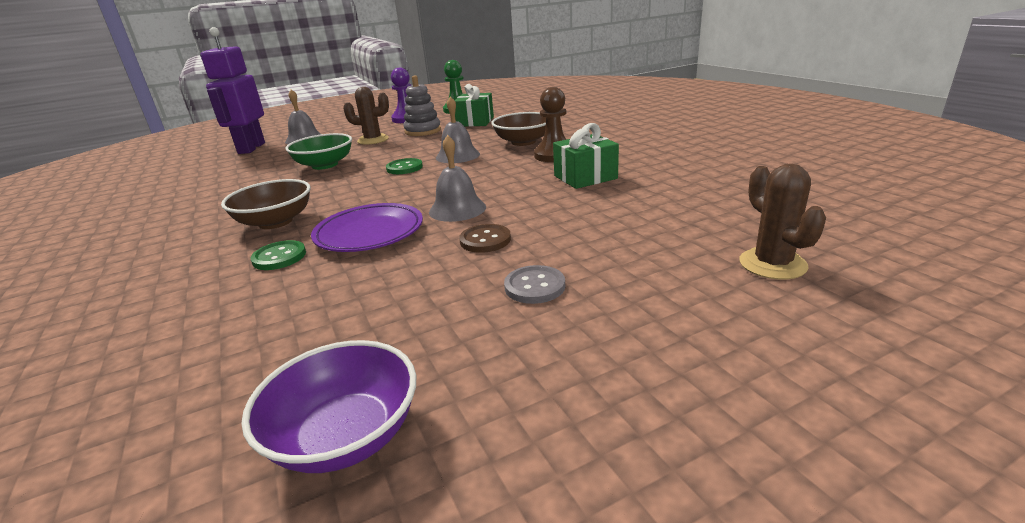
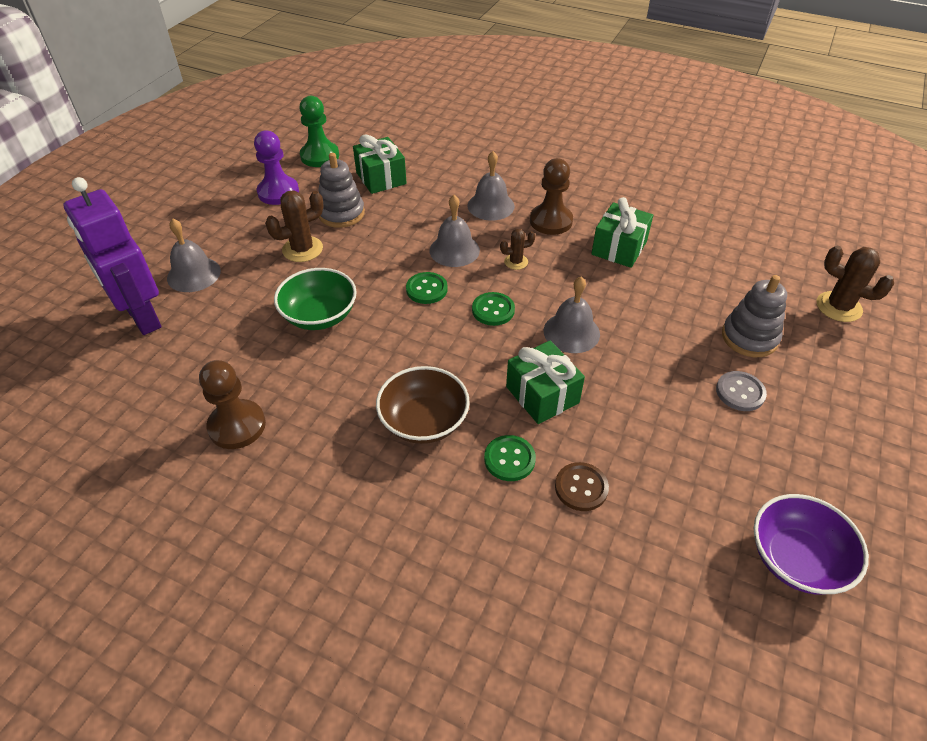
camera: 40 degrees left, 20 degrees up
purple plate [311,203,423,252] -> green gift [506,341,585,424]
brown button [459,224,511,253] -> brown button moved to [555,462,609,511]
brown bowl [491,112,546,146] -> grey bell [467,151,515,221]
none -> brown pawn [199,360,266,449]
none -> green button [472,292,515,326]
none -> brown cactus [500,229,535,270]
none -> grey stacking toy [722,275,787,357]

